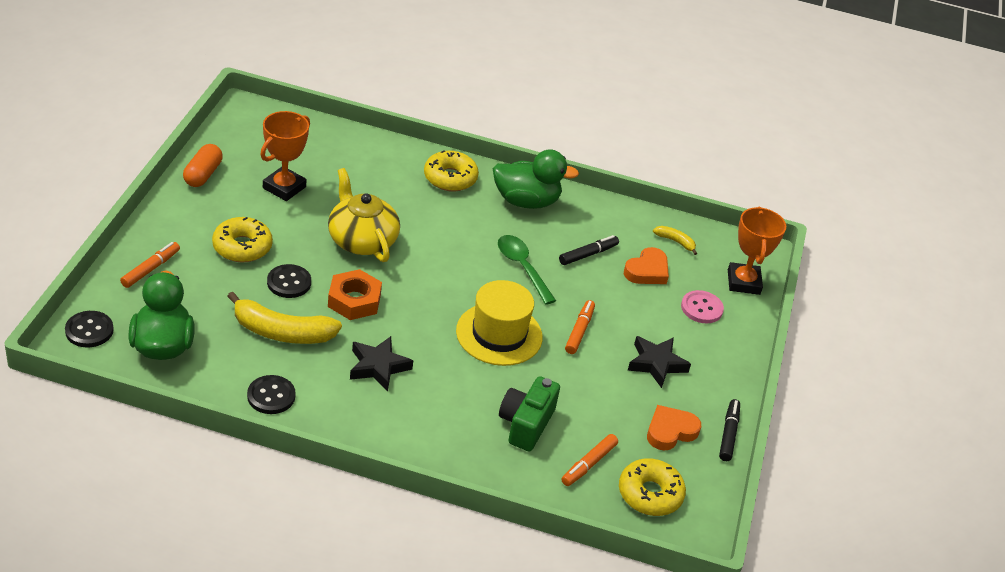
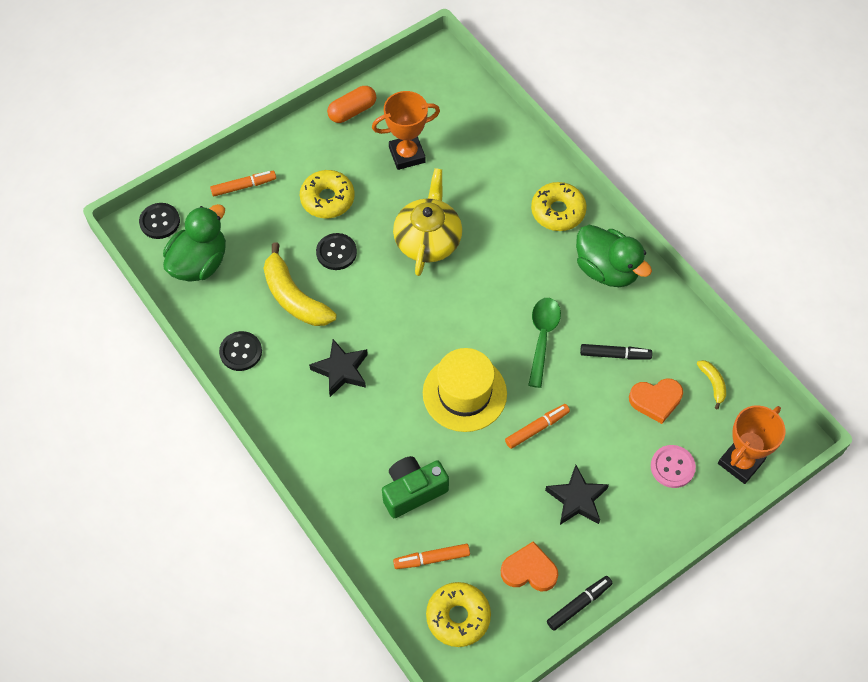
camera: 45 degrees right, 20 degrees up
orange nut [328,269,382,320] -> none

